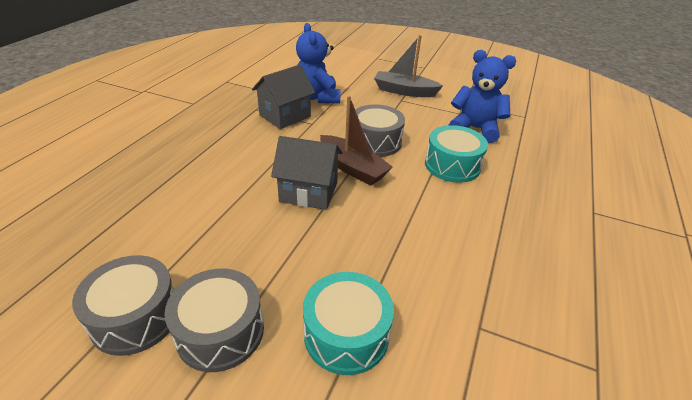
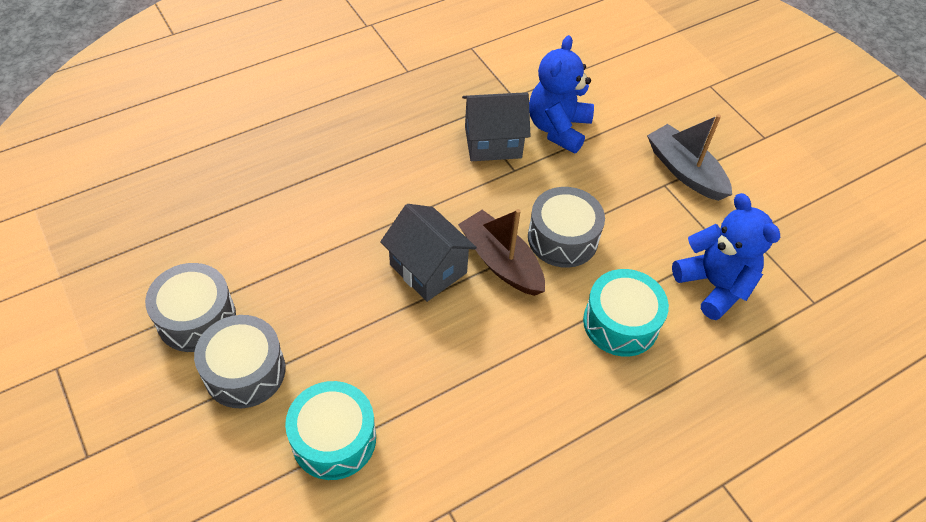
camera: 35 degrees right, 15 degrees up
brown boat [320,96,393,185] -> brown boat turned 150 degrees clockwise [458,209,545,296]

